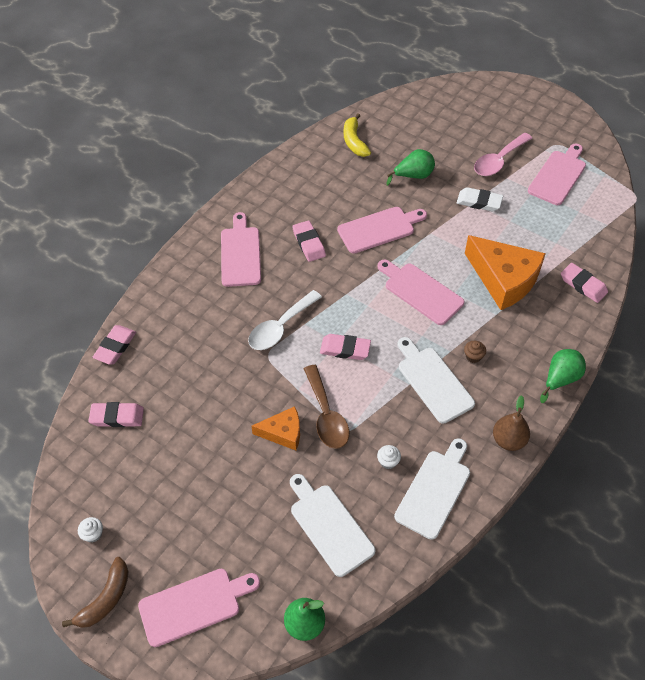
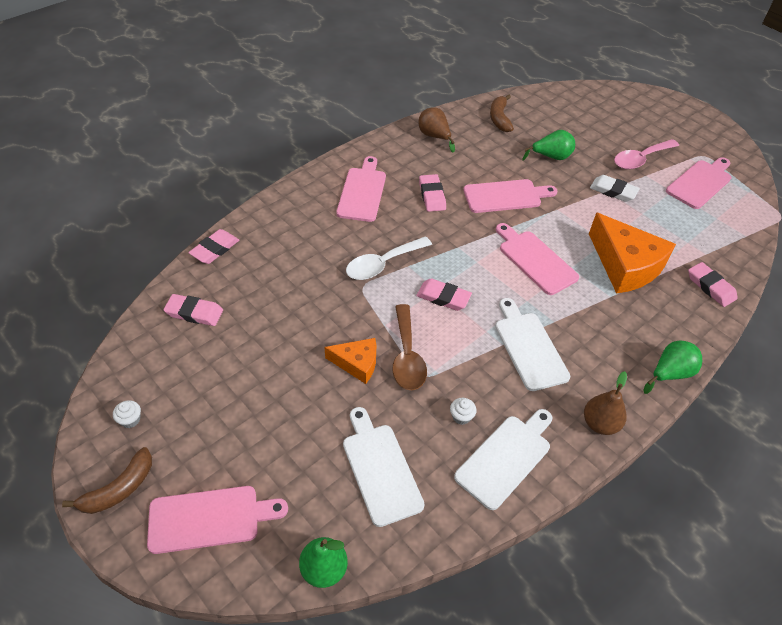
camera: 10 degrees right, 5 degrees down
yellow banana [344,113,371,157] -> brown banana [490,94,514,132]
brown cupcake [464,341,486,363] -> none
none -> brown pear [419,107,455,153]

